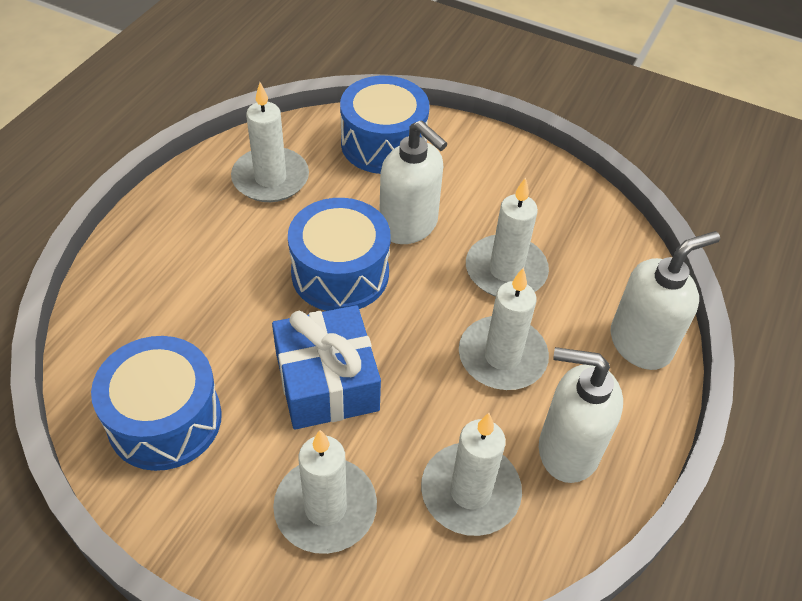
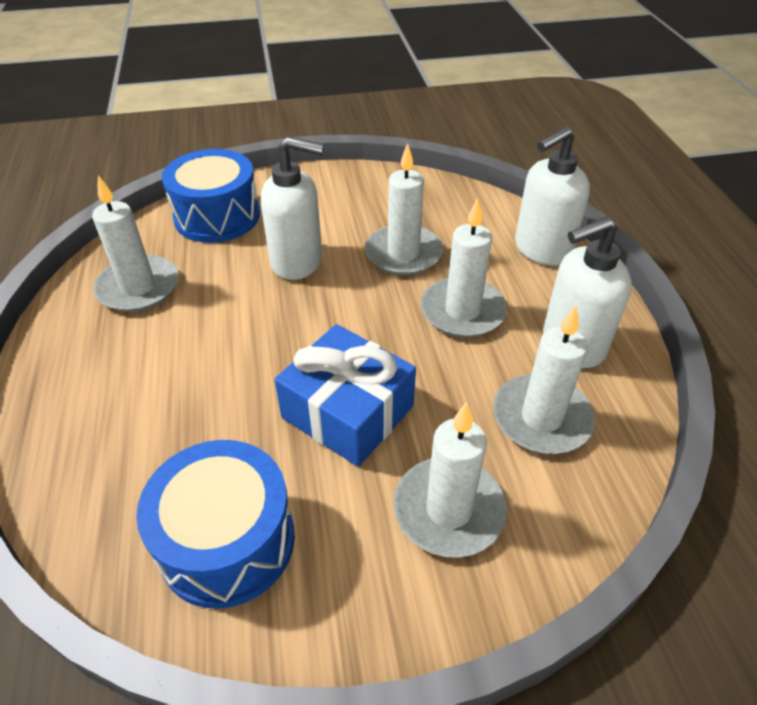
camera: 35 degrees left, 5 degrees down
blue drum [288,198,391,311] -> none
white soap dispenser [611,231,720,370] -> white soap dispenser turned 150 degrees counterclockwise [515,126,590,266]

